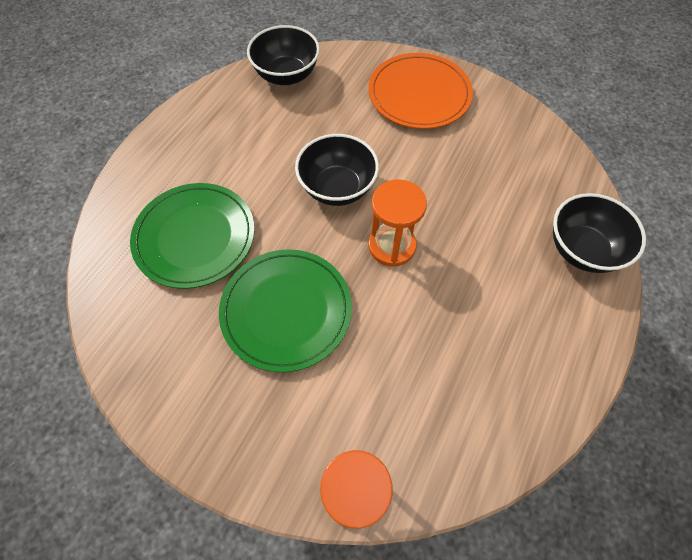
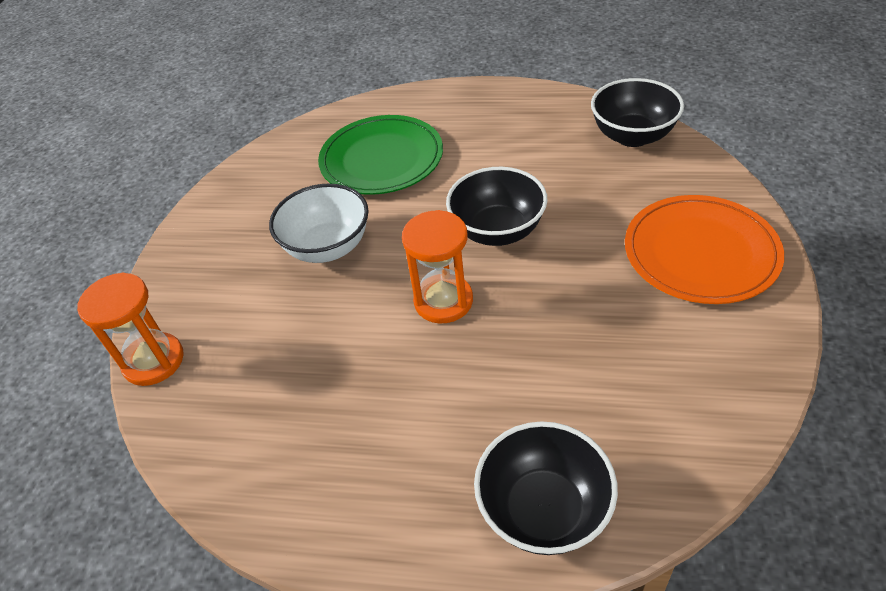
camera: 75 degrees right, 15 degrees down
green plate [219,249,352,372] -> white bowl [269,183,369,263]

